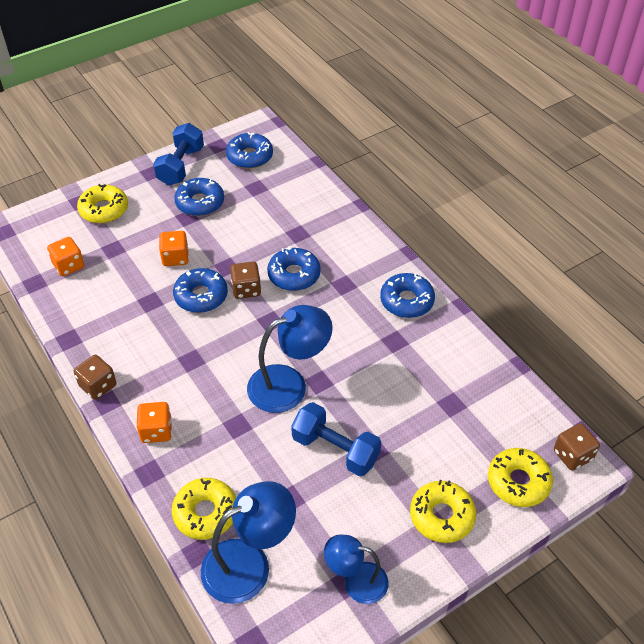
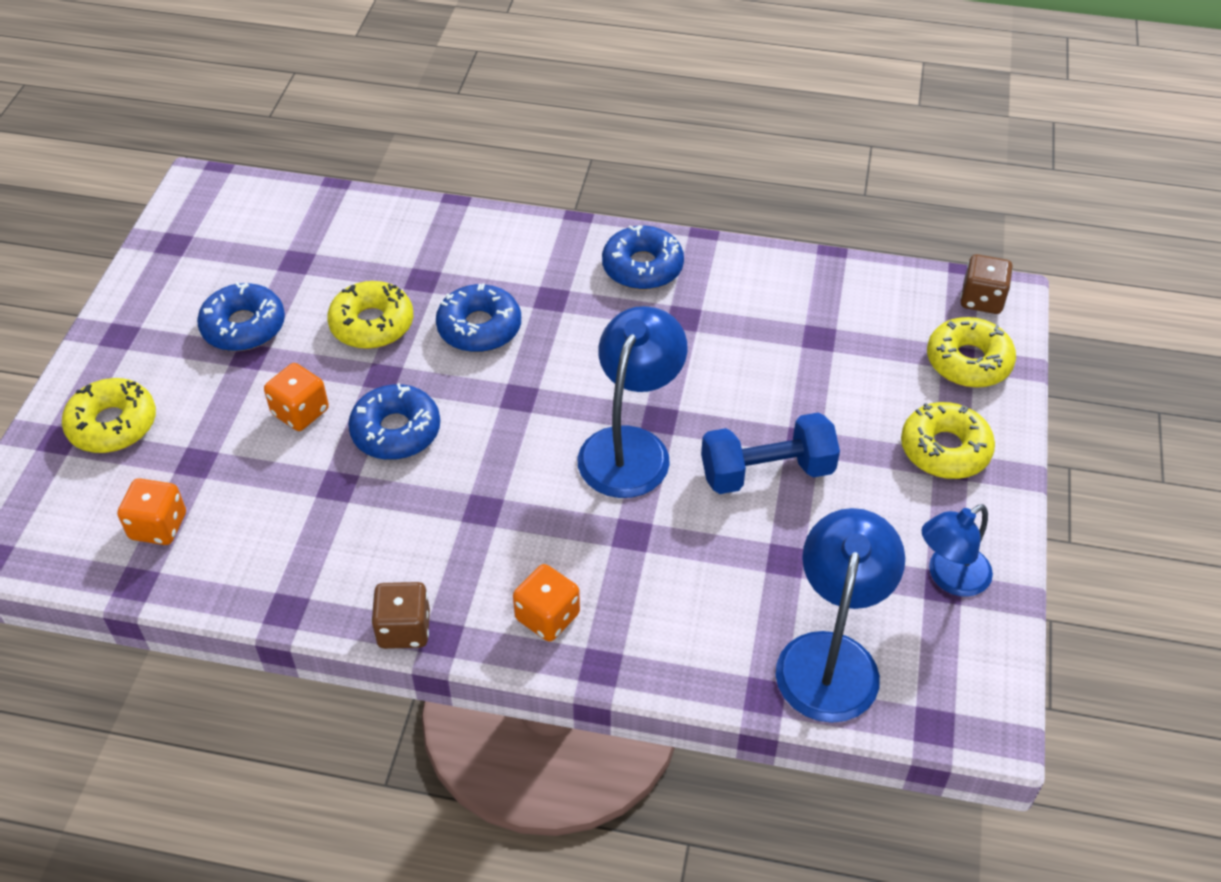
camera: 45 degrees left, 0 degrees up
blue dumbbell [153,123,204,186] -> none
yellow donut [172,478,236,540] -> yellow donut moved to [327,281,413,349]
blue donut [226,132,273,169] -> none
brown dice [230,262,261,299] -> none

